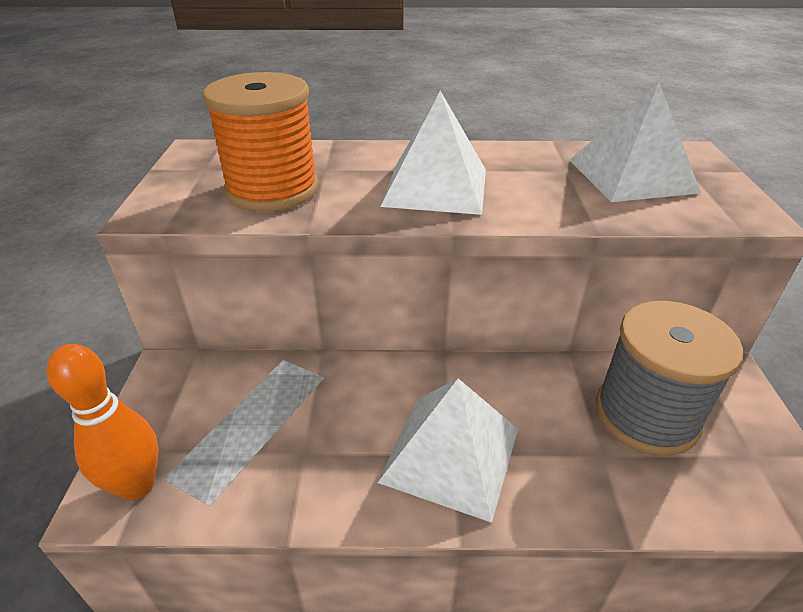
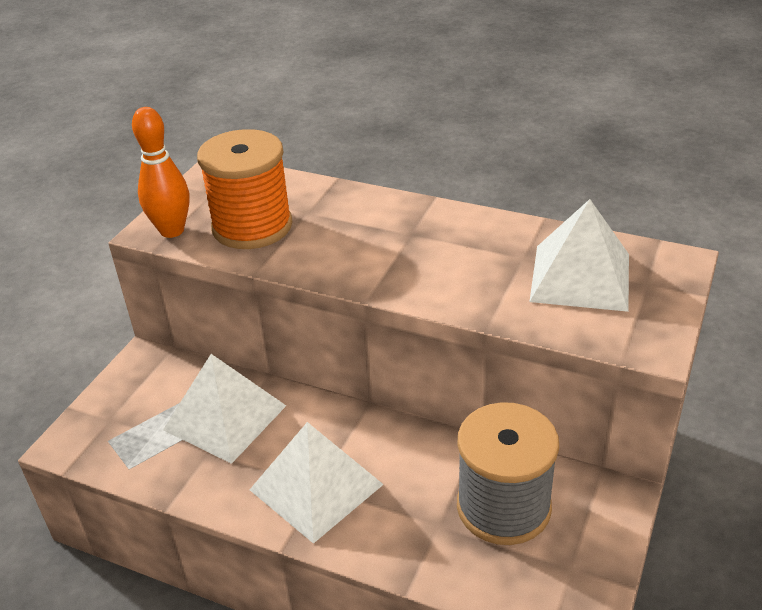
camera: 25 degrees right, 0 degrees up
orange bowling pin [46,344,159,500] -> orange bowling pin moved to [132,107,190,238]
white pyramid [380,91,486,215] -> white pyramid moved to [163,354,286,464]

